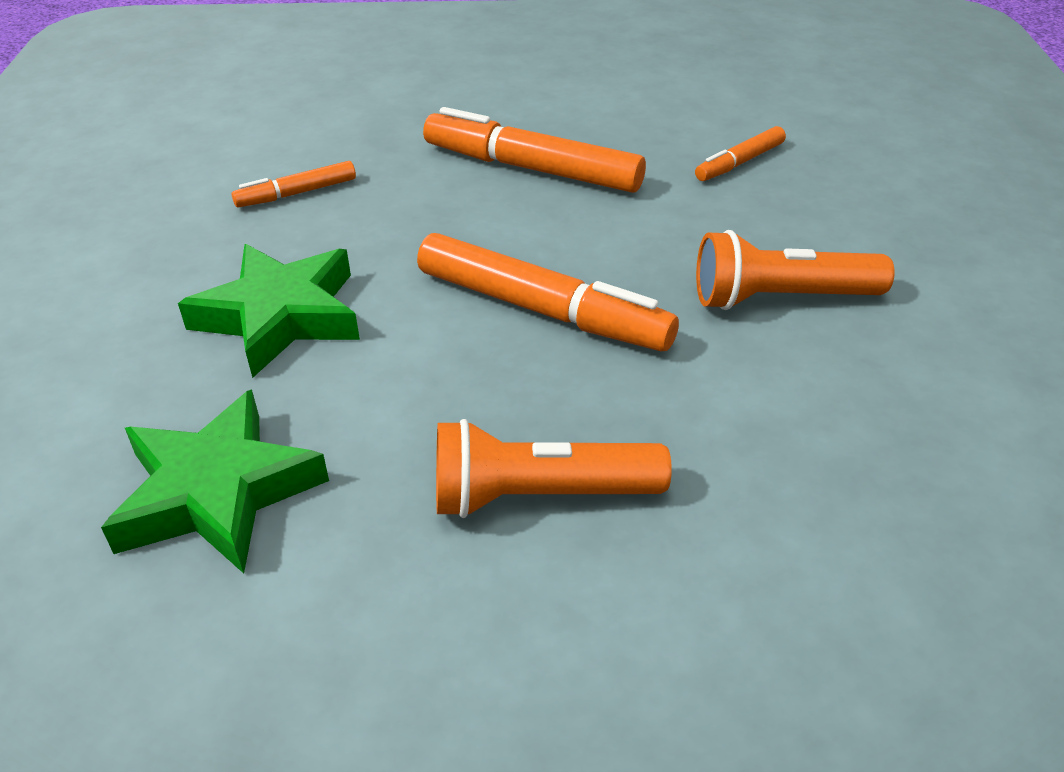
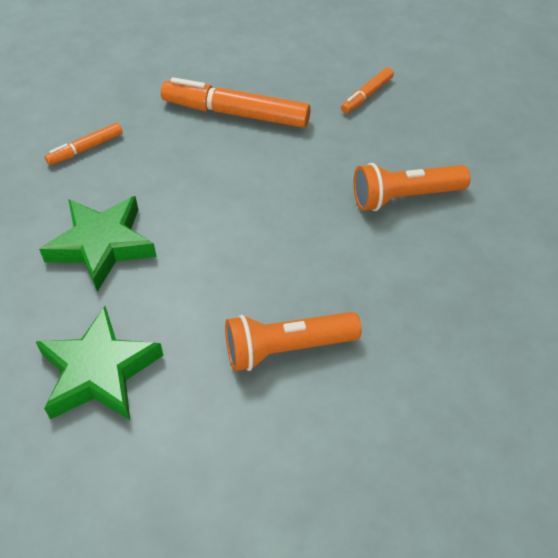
camera: 10 degrees left, 10 degrees up
orange marker [417,233,679,351] -> none

